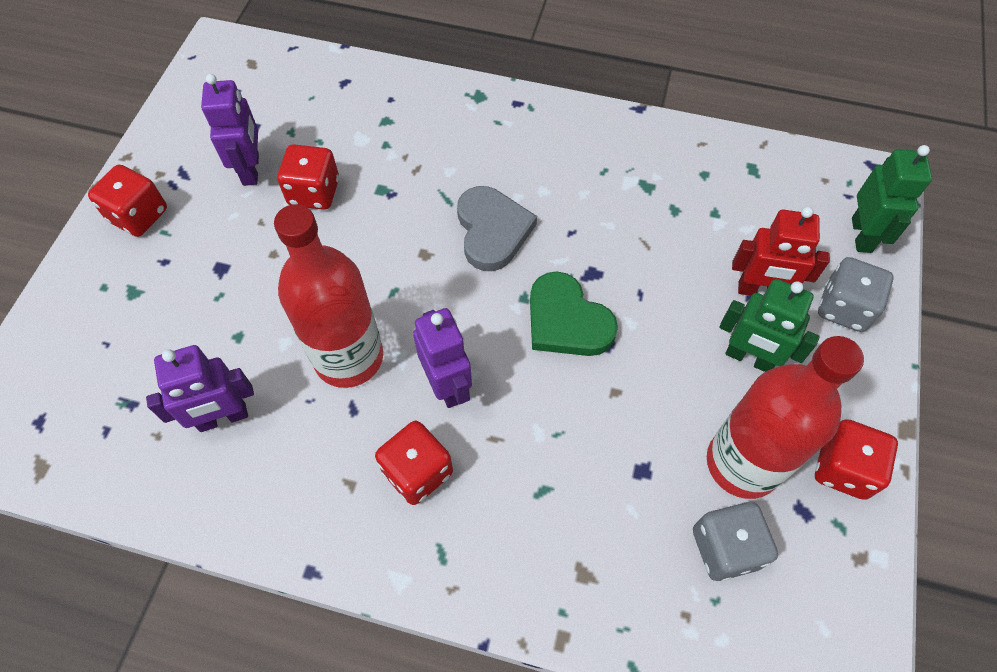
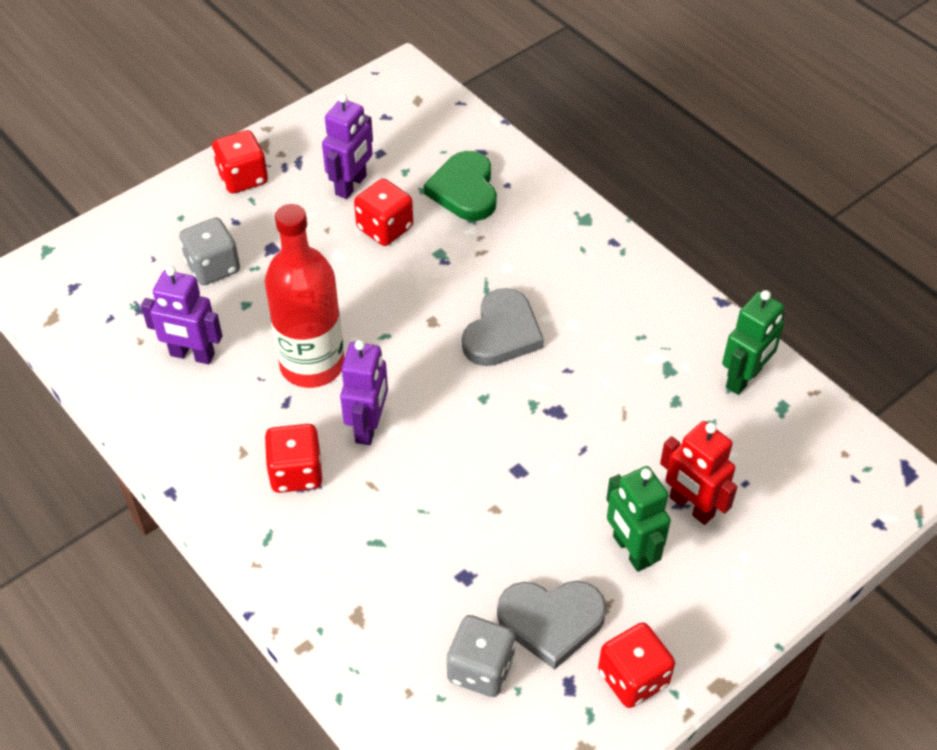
camera: 35 degrees right, 10 degrees down
green heart [530,271,618,356] -> green heart moved to [424,151,497,221]
red bottle [707,336,864,499] -> grey heart [497,581,606,670]
grey dice [818,257,894,332] -> grey dice moved to [179,218,240,285]
green robot [852,145,932,253] -> green robot moved to [722,290,785,395]

